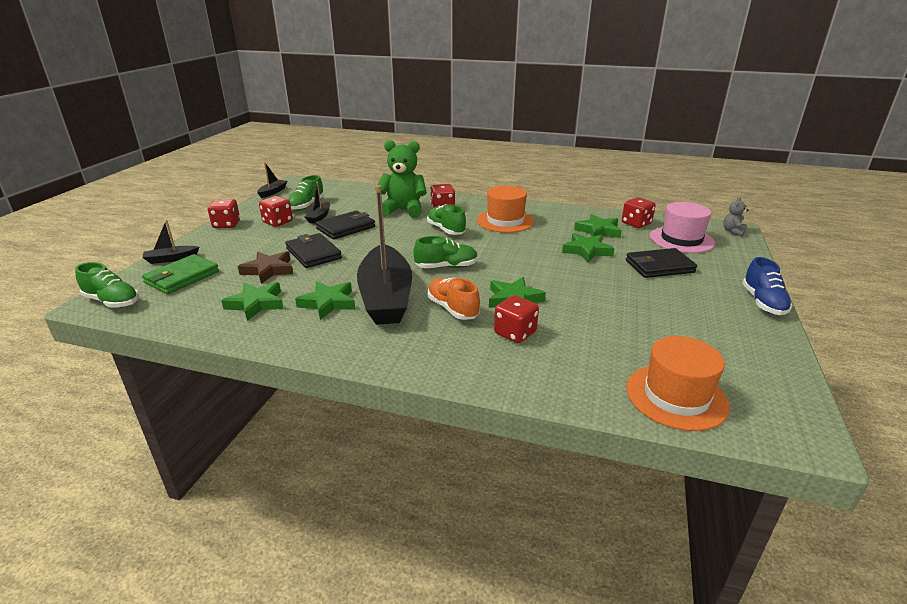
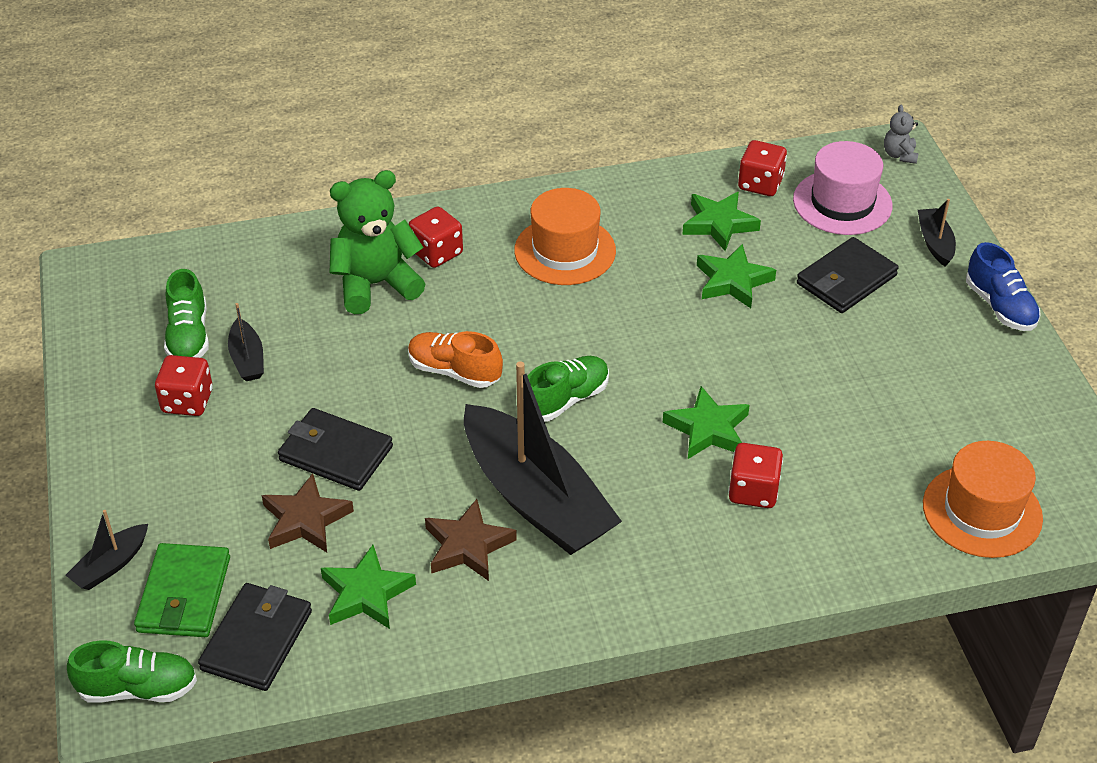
camera: 30 degrees left, 15 degrees up
red dice [208,199,240,228] -> none
black boat [257,162,287,198] -> black boat moved to [918,199,956,267]
green star [295,281,355,320] -> brown star [425,499,517,581]
black wallet [315,211,375,239] -> black wallet moved to [198,583,312,691]
green shoe [427,204,466,235] -> none
orange shoe [428,278,480,320] -> orange shoe moved to [408,331,503,388]

